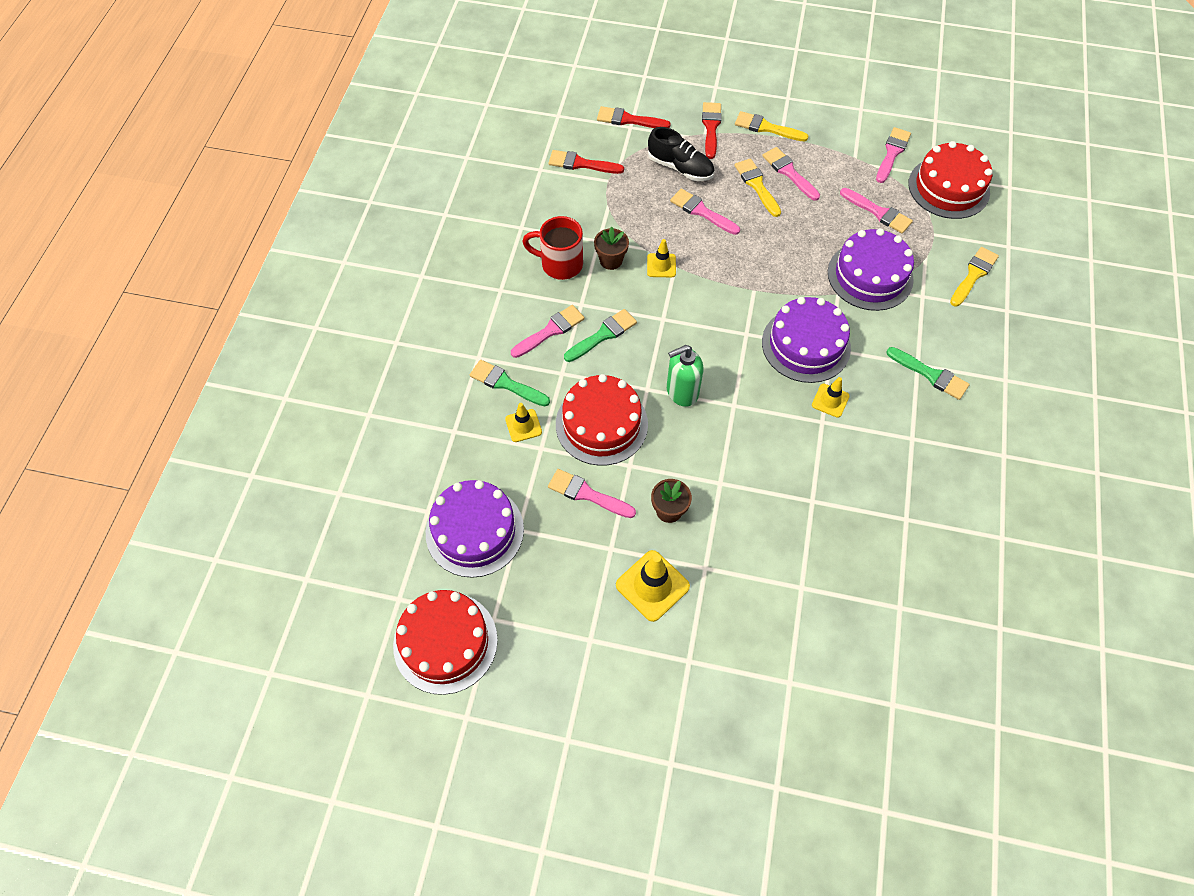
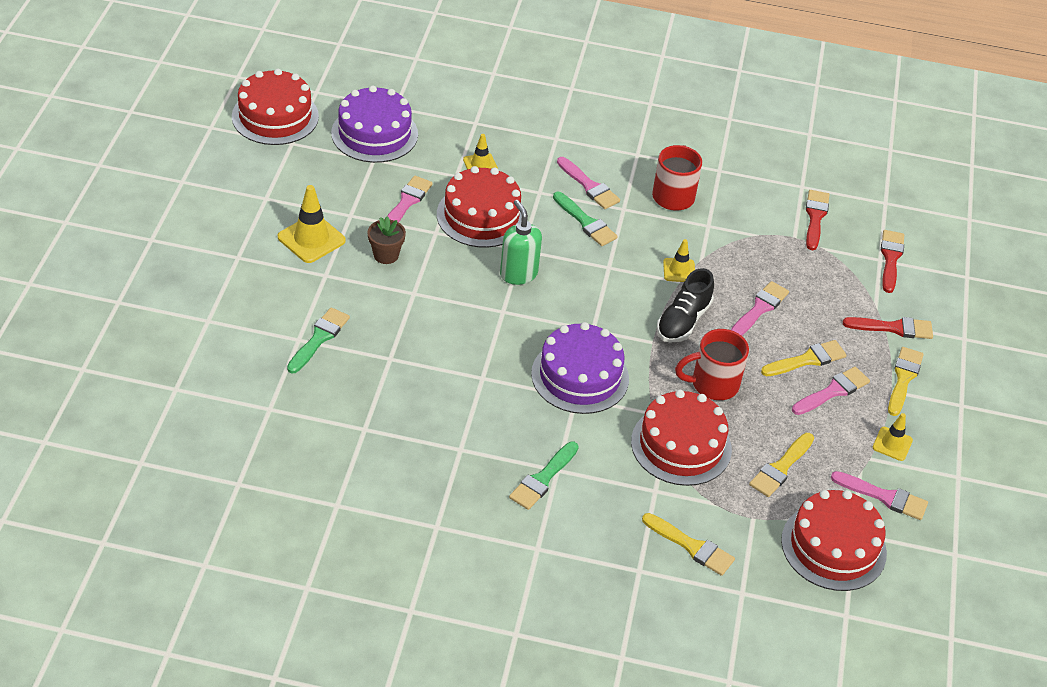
camera: 85 degrees right, 15 degrees down
green brush [470,360,550,406] -> green brush moved to [287,307,350,373]
brown flower pot [594,226,629,270] -> none
black shoe [648,127,715,181] -> black shoe moved to [657,268,714,343]
yellow traffic cone [812,377,849,418] -> yellow traffic cone moved to [873,413,913,461]
purple cake [828,228,914,311] -> red cake [631,390,732,486]
pink brush [840,188,913,234] -> yellow brush [749,433,814,497]
none -> red mug [675,329,749,400]

